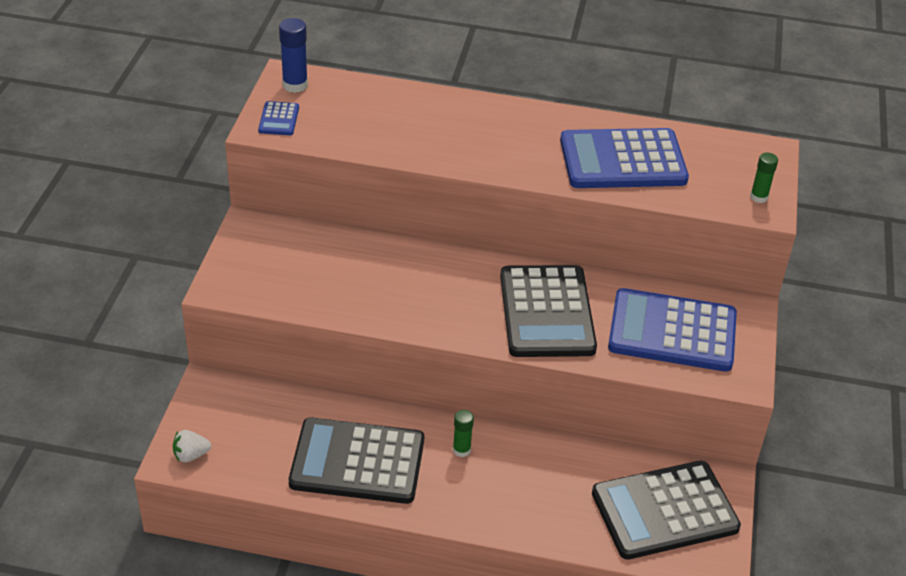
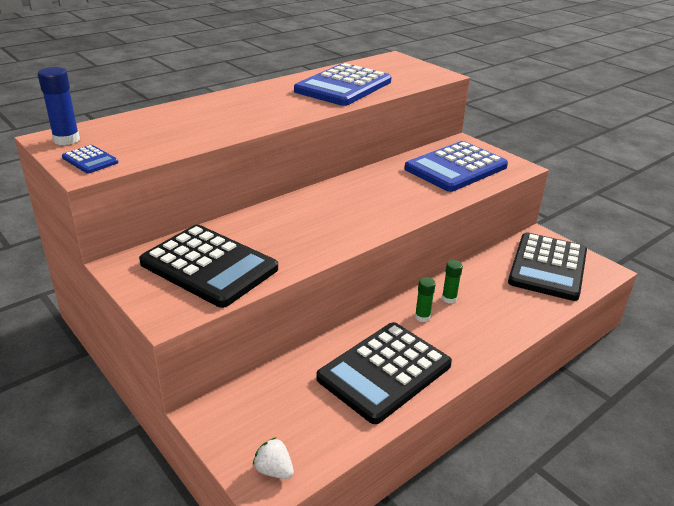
camera: 50 degrees left, 10 degrees down
white strawberry [173,430,211,463] -> white strawberry turned 105 degrees clockwise [253,437,294,479]
black calculator [500,265,597,357] -> black calculator moved to [139,225,278,308]
green glue stick [750,153,778,203] -> green glue stick moved to [442,260,463,304]

